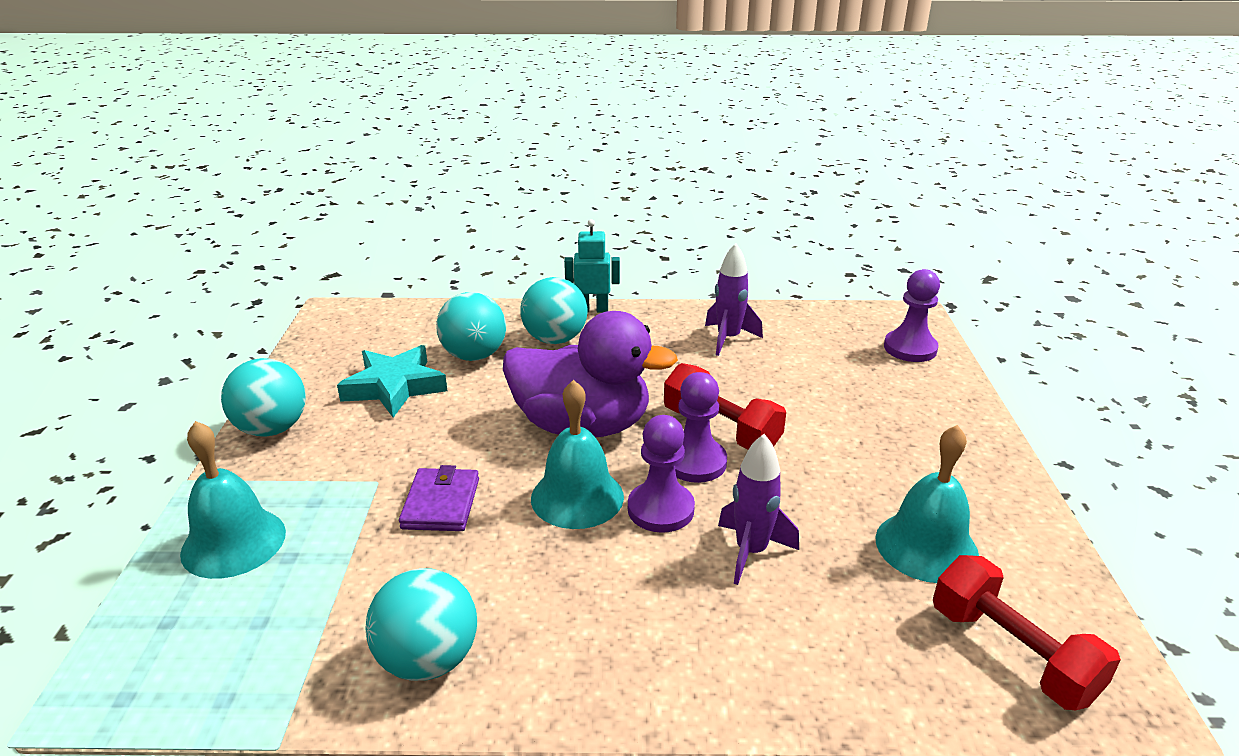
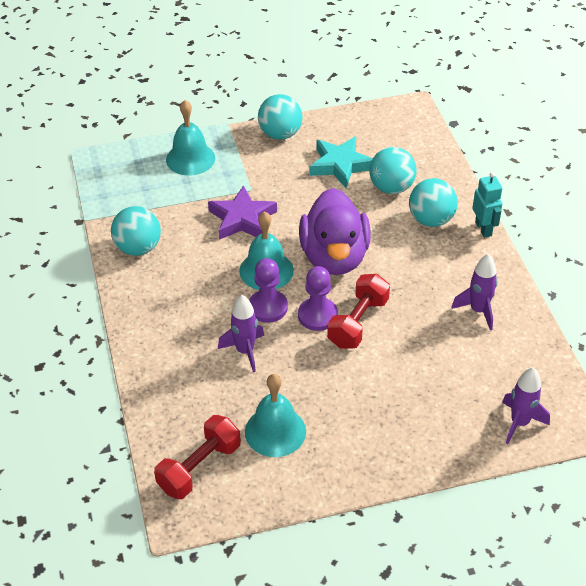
camera: 75 degrees right, 15 degrees up
purple wallet [399,465,479,531] -> purple star [208,185,277,240]
purple pawn [884,269,940,362] -> purple rocket [502,367,550,444]

